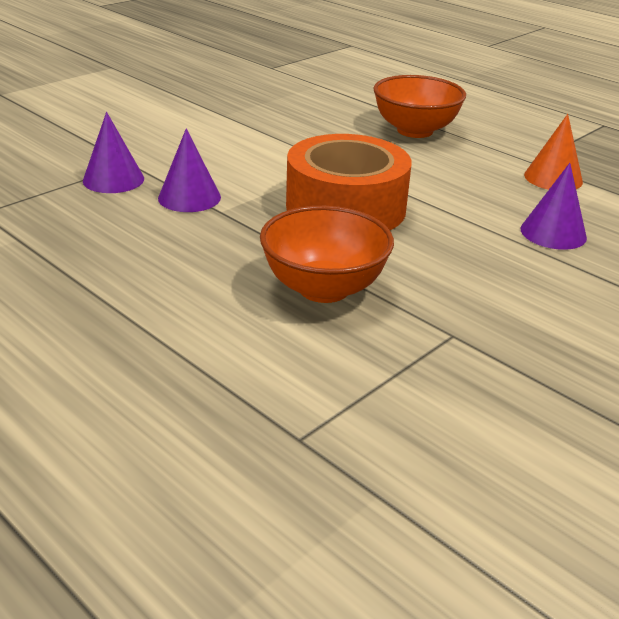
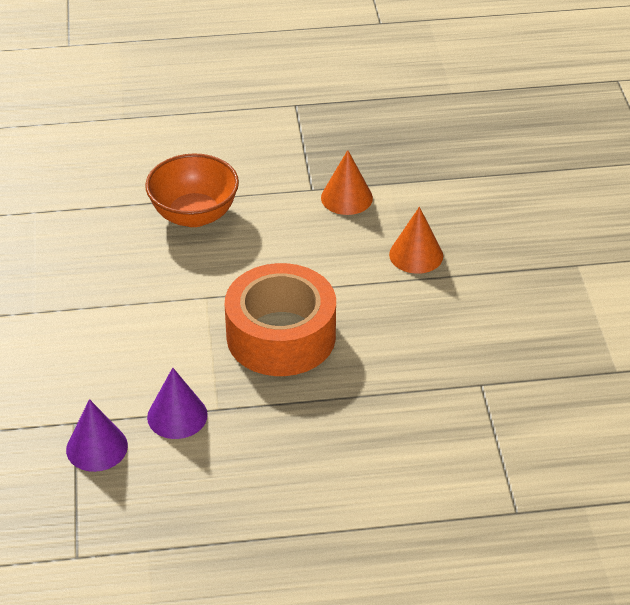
camera: 50 degrees left, 10 degrees up
orange bowl [260,206,394,303] -> none
purple cone [521,163,587,250] -> orange cone [389,207,443,274]

